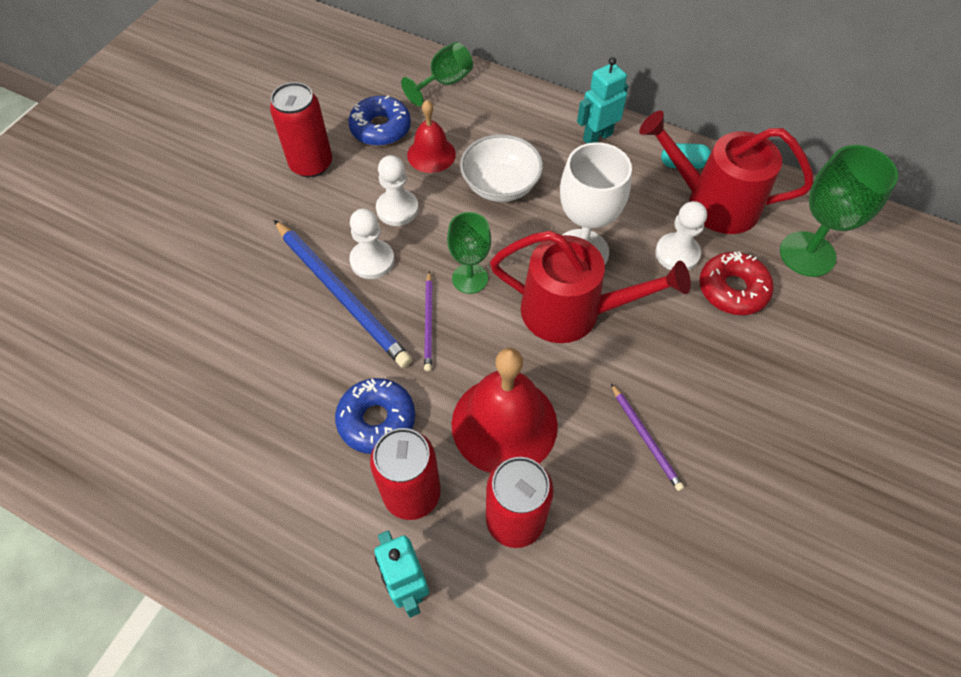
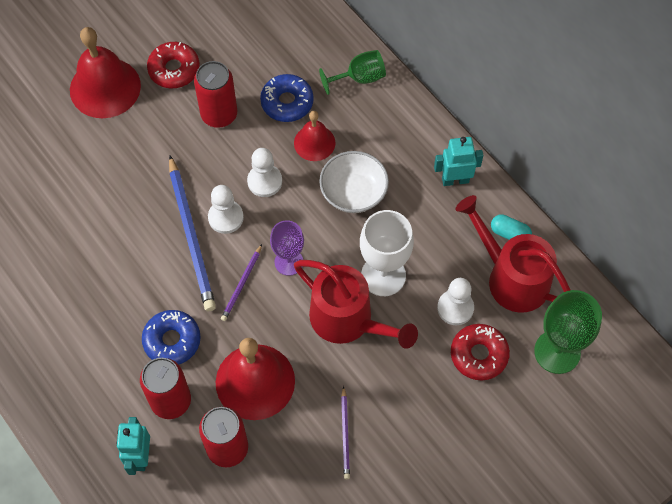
camera: 25 degrees right, 5 degrees up
green goblet [447,212,491,294] -> purple goblet [270,220,304,276]
none -> red bell [70,27,141,118]
none -> red donut [147,42,200,88]

